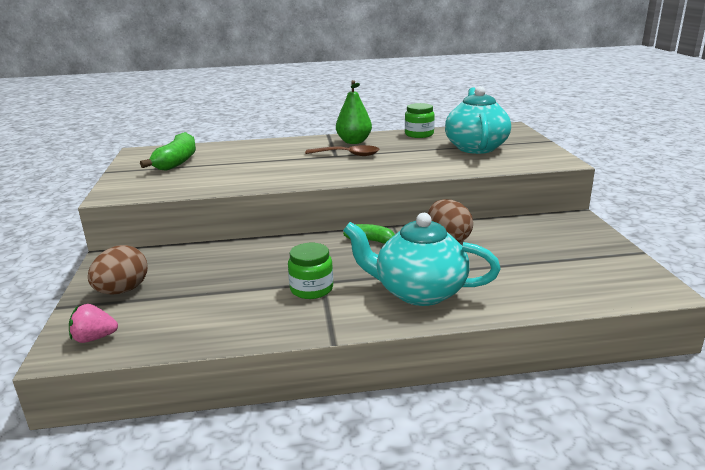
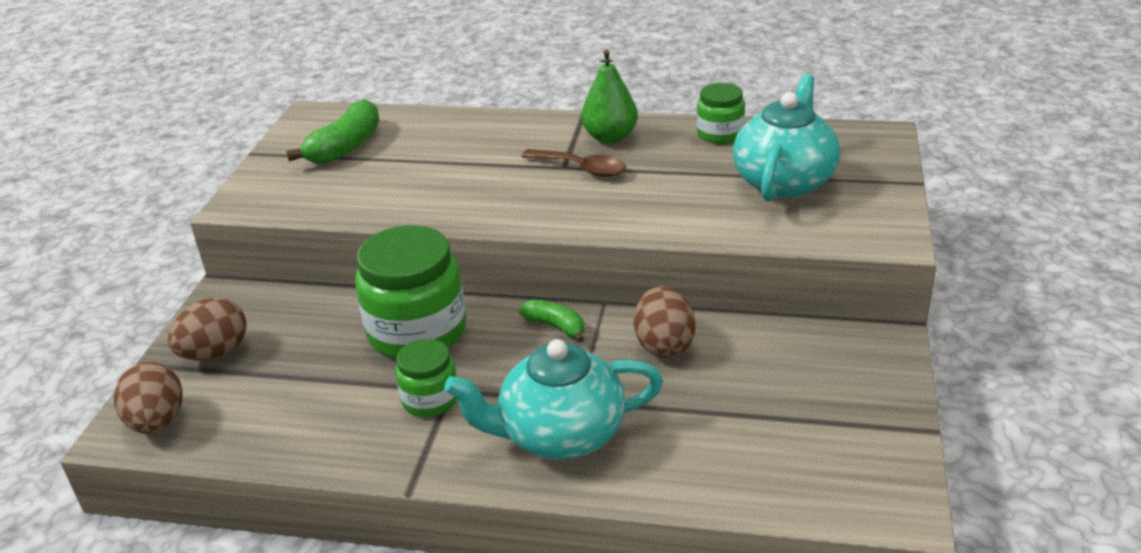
camera: 20 degrees right, 10 degrees up
pink strawberry [69,304,118,343] -> brown egg [114,362,182,434]
turquoise teapot [343,213,501,306] -> turquoise teapot turned 45 degrees counterclockwise [444,339,663,460]
none -> green jar [355,225,466,359]

